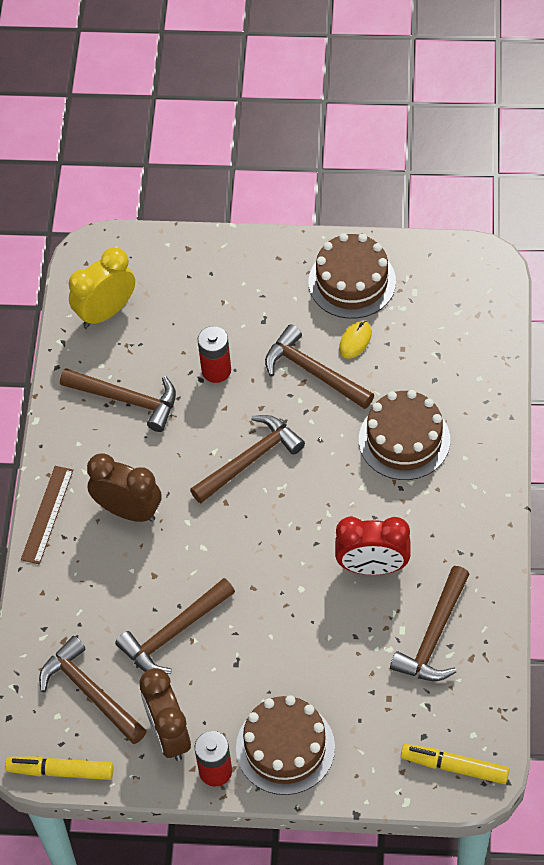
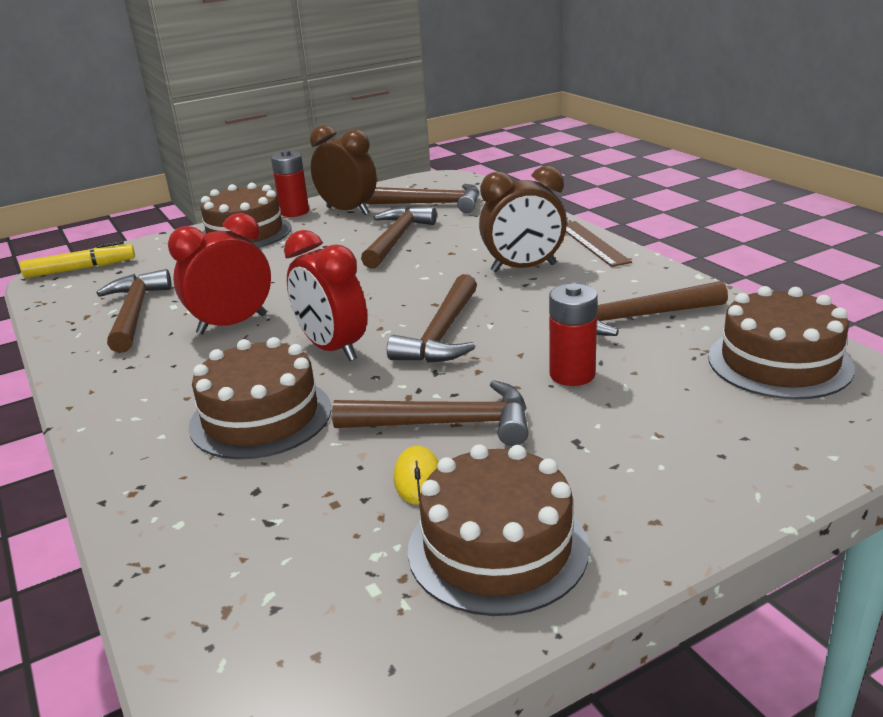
camera: 145 degrees right, 30 degrees down
yellow marker [5,756,113,780] -> none
yellow clock [69,247,135,327] -> brown cake [708,286,855,400]
none -> red clock [284,230,367,361]

